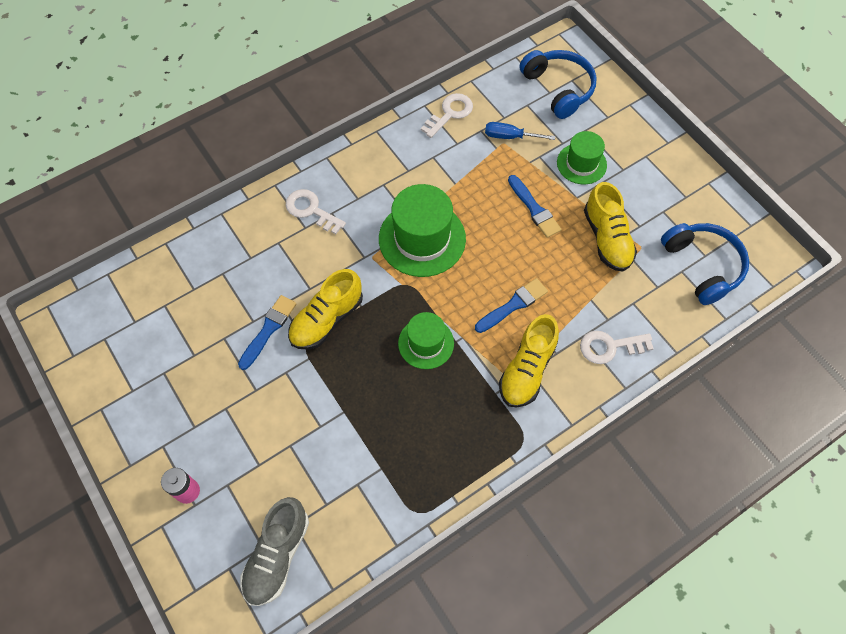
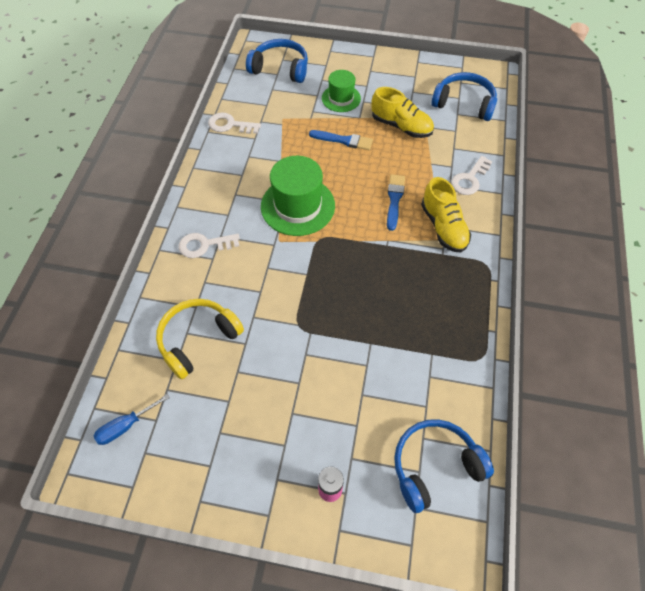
camera: 45 degrees left, 5 degrees down
blue brush [238,295,296,370] -> none
grey shoe [240,497,309,606] -> blue headphones [394,419,494,513]
yellow shoe [288,269,363,350] -> none
green hat [398,312,454,369] -> none
white key [421,93,473,138] -> white key turned 75 degrees counterclockwise [208,113,261,134]
blue screwdriver [485,122,555,140] -> blue screwdriver moved to [94,394,170,445]
none -> yellow headphones [156,299,244,379]

